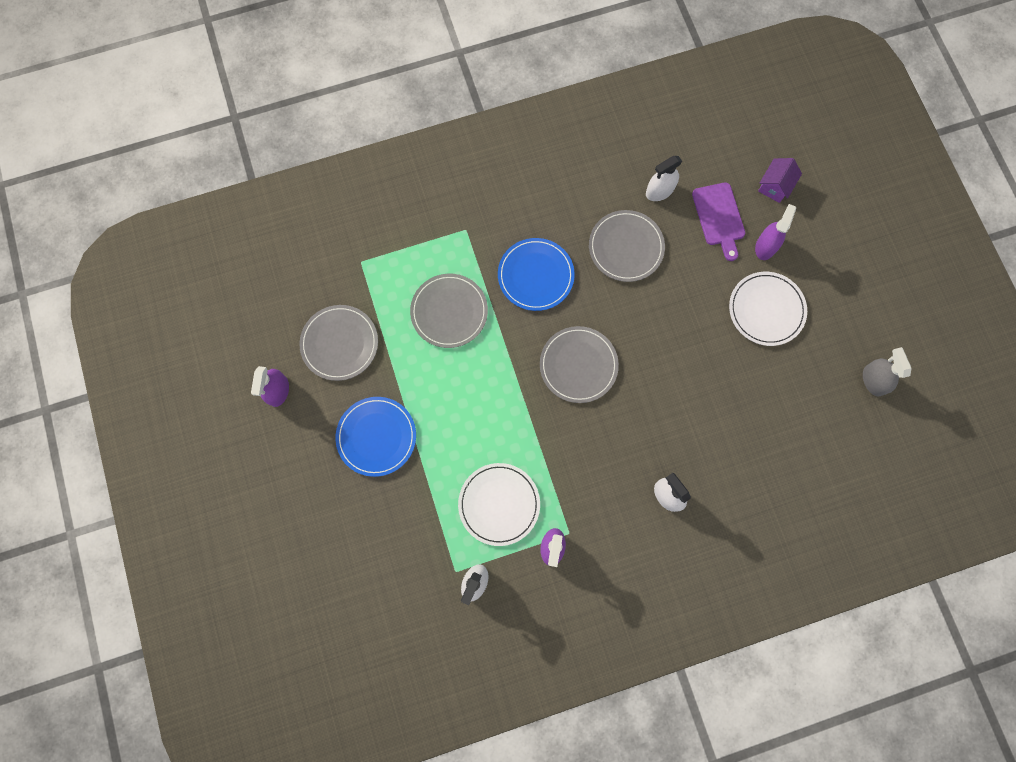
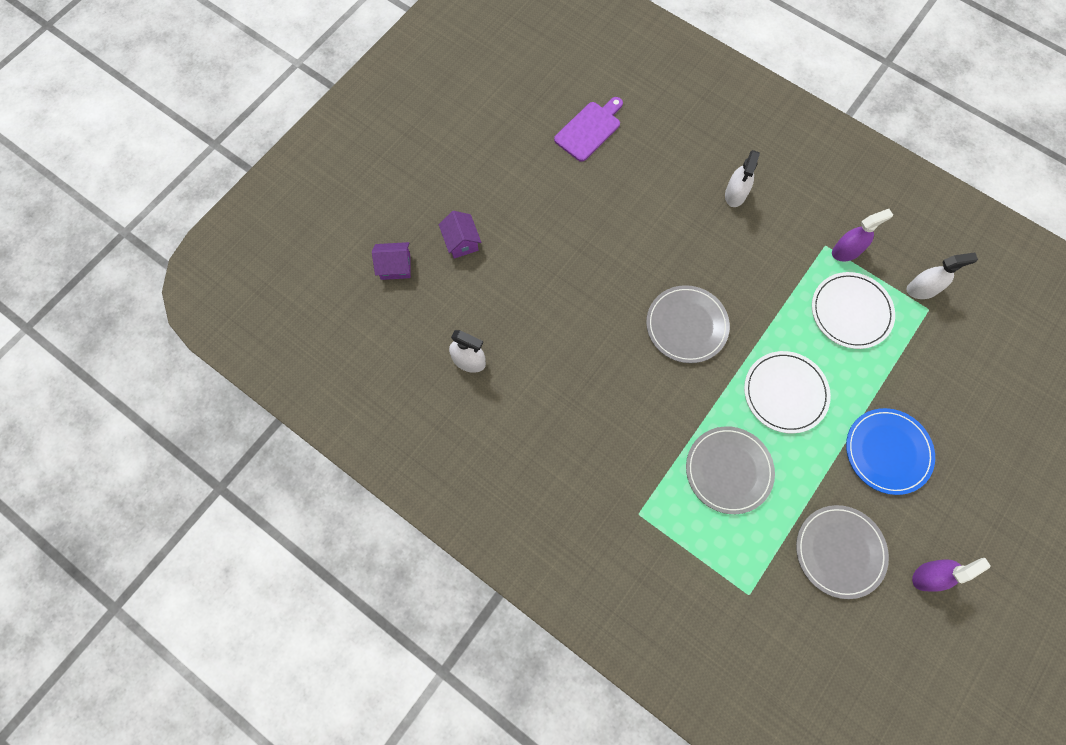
camera: 125 degrees left, 5 degrees down
blue plate [498,238,575,311] -> none
grey plate [589,210,665,282] -> none
purple cutting board [692,182,745,261] -> purple cutting board moved to [554,97,623,162]
white plate [729,272,807,346] -> white plate moved to [744,351,831,434]
purple spray bottle [755,204,796,260] -> purple house [439,211,481,259]
grey spray bottle [863,347,912,396] -> none

